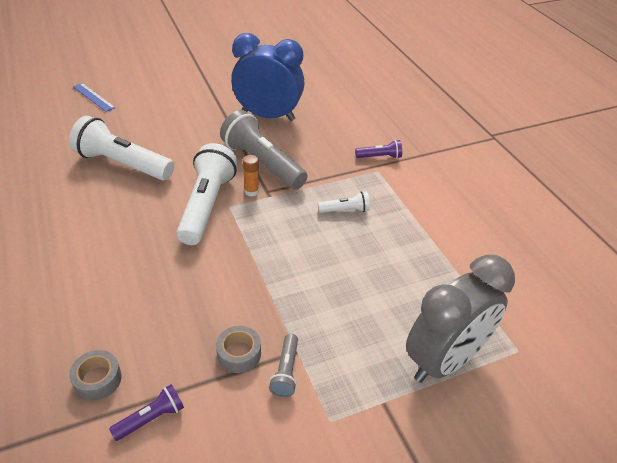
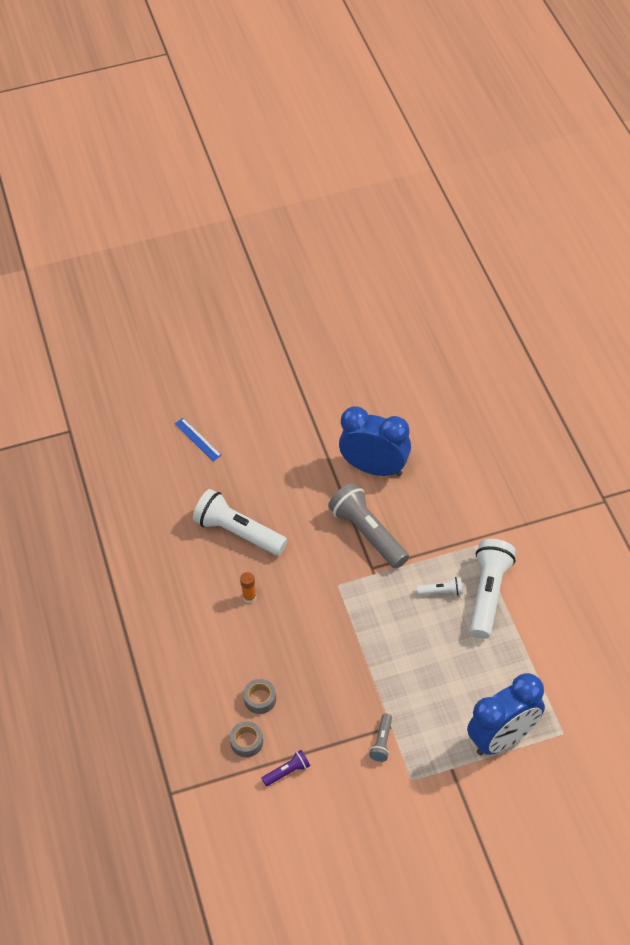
camera: 10 degrees right, 10 degrees up
white flashlight [176,143,237,245] -> white flashlight moved to [470,539,516,639]
grey tape [216,326,261,373] -> grey tape moved to [243,679,276,714]
orange glue stick [243,155,259,196] -> orange glue stick moved to [240,572,256,603]
purple flashlight [355,140,402,159] -> none
grey clock [406,254,515,383] -> blue clock [467,673,545,755]

